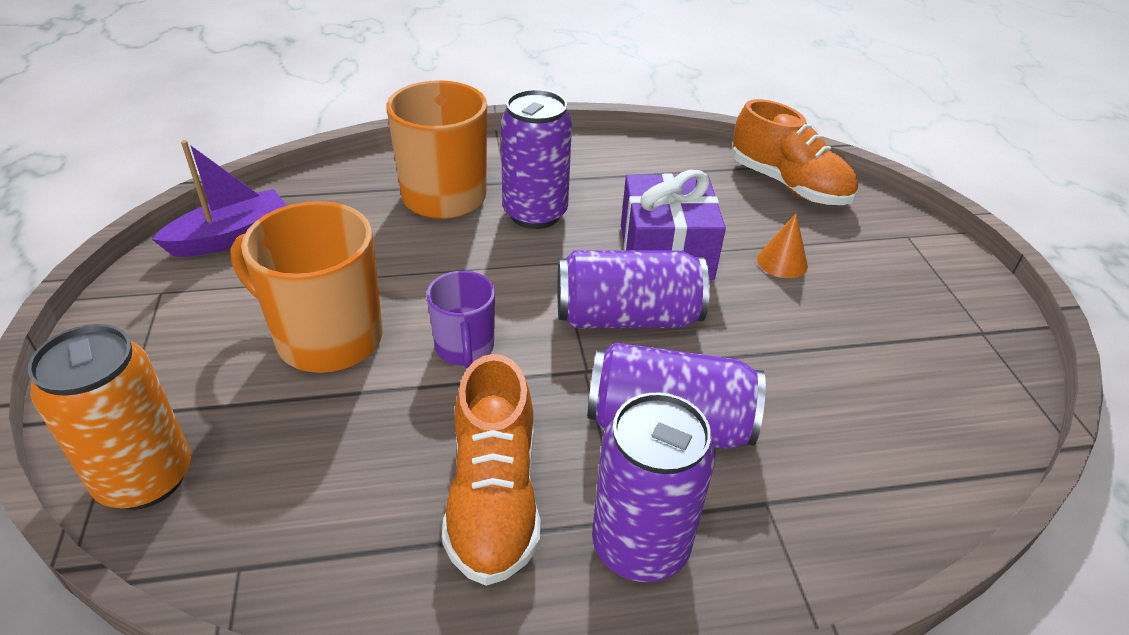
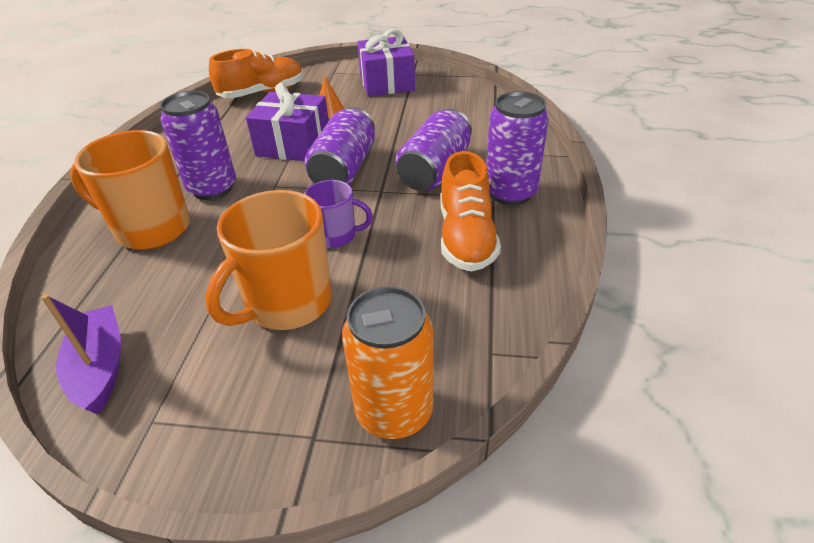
camera: 70 degrees left, 0 degrees up
orange shoe [442,354,540,586] -> orange shoe turned 75 degrees clockwise [440,151,501,272]
none -> purple gift [357,29,415,96]

